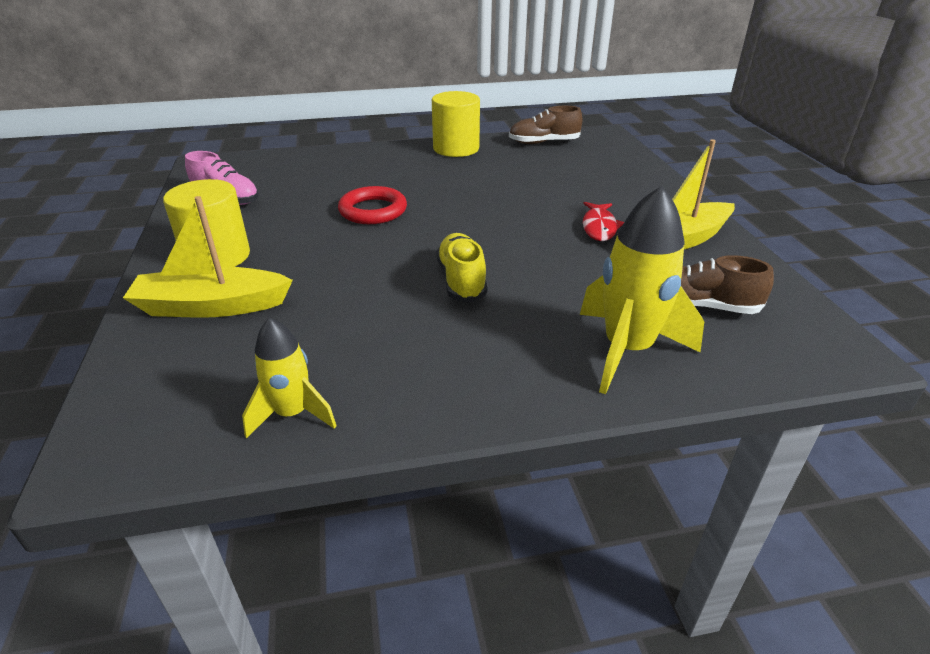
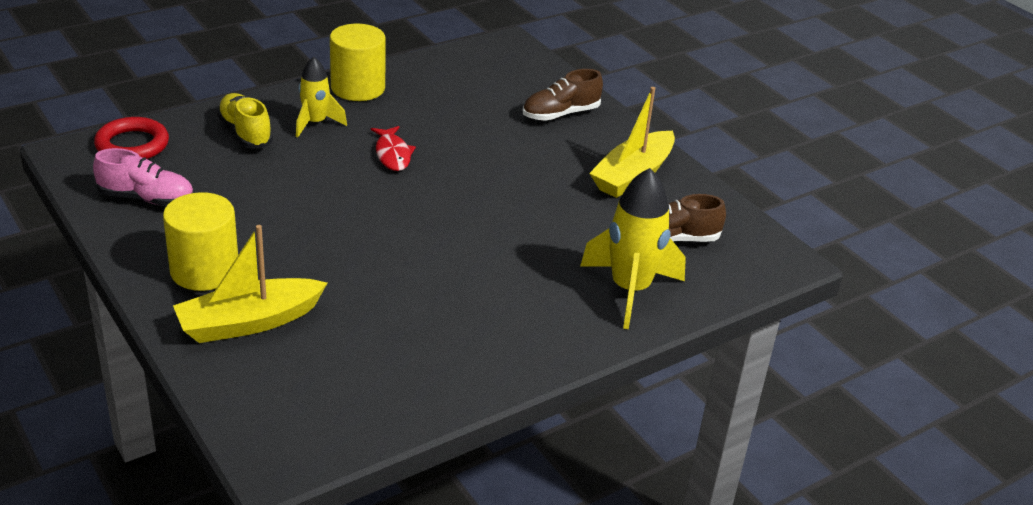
camera: 25 degrees left, 0 degrees up
yellow rocket [242,317,337,439] -> yellow rocket moved to [296,56,347,137]
red ring [338,186,407,224] -> red ring moved to [94,117,169,159]
yellow shoe [436,233,487,303] -> yellow shoe moved to [217,93,273,149]
brown shoe [509,106,582,144] -> brown shoe moved to [523,69,603,121]
red fish [583,202,624,241] -> red fish moved to [371,126,416,171]

